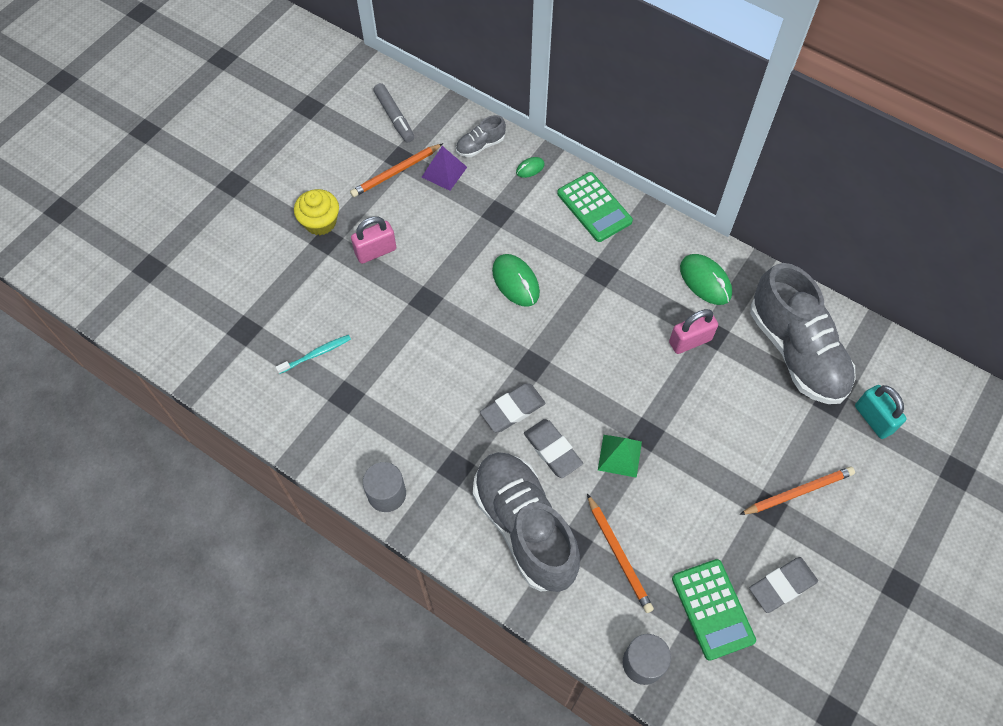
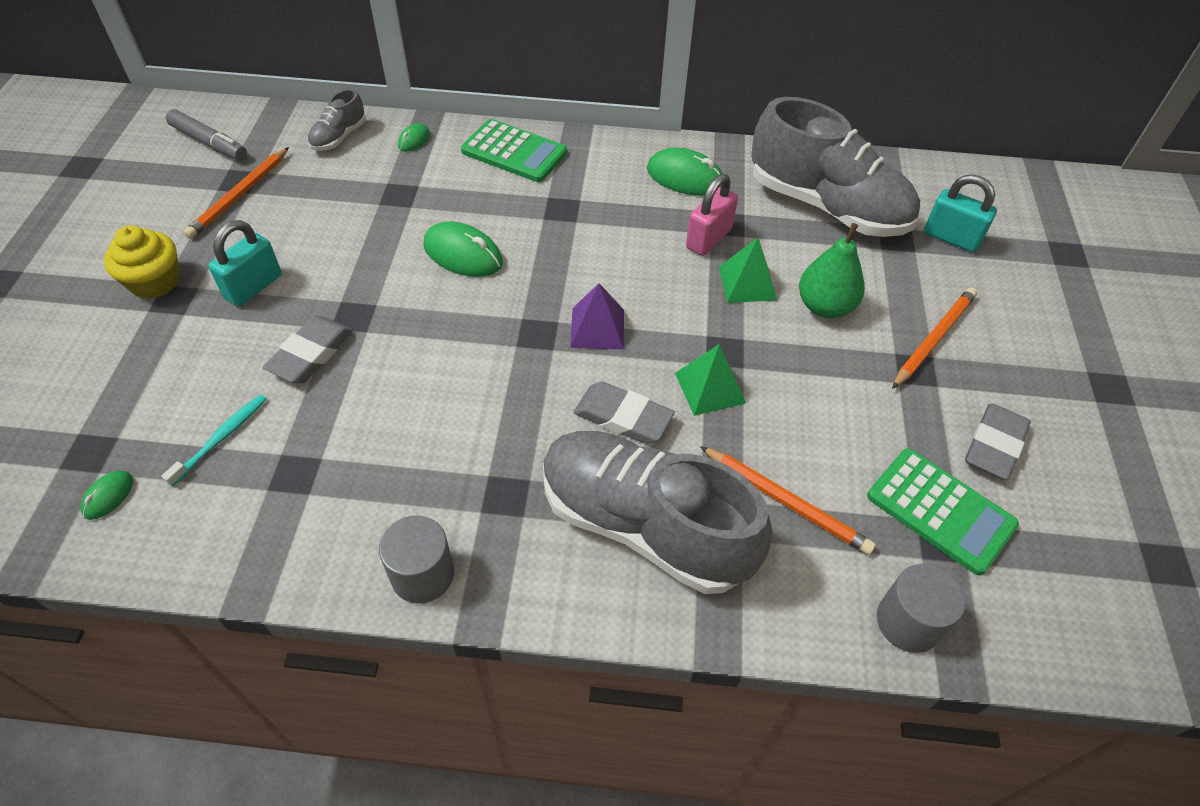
camera: 30 degrees left, 10 degrees down
pink padlock [351,217,397,264] -> turquoise padlock [209,220,282,306]
purple pyramid [422,146,467,191] -> purple pyramid moved to [570,283,624,350]
grey eraser [480,384,546,432] -> grey eraser moved to [263,316,353,383]
none -> green mouse [81,471,133,520]
none -> green pyramid [719,238,777,303]
none -> green pear [799,223,865,318]

